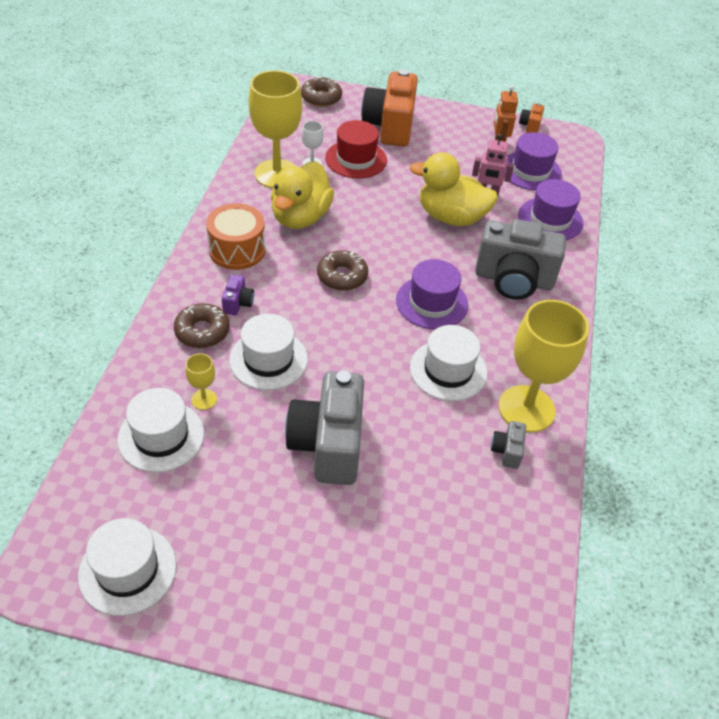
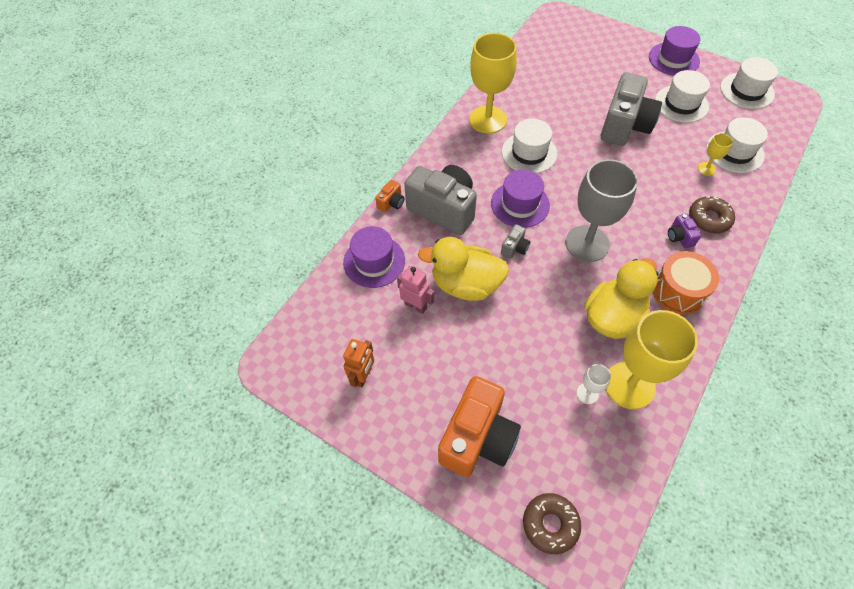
camera: 155 degrees left, 10 degrees up
purple camera [222,274,254,315] -> purple camera turned 45 degrees counterclockwise [668,214,701,248]
white hat [229,314,308,390] -> white hat moved to [655,70,710,123]
brown donut [317,250,368,291] -> grey goblet [566,159,638,262]
red hat [325,120,387,179] -> none
yellow duck [410,152,498,226] -> yellow duck turned 150 degrees clockwise [418,237,509,301]
grey camera [491,421,526,469] -> grey camera moved to [501,224,530,259]
purple hat [505,132,562,190] -> purple hat moved to [649,26,700,76]
orange camera [519,103,544,133] -> orange camera moved to [375,180,404,212]

